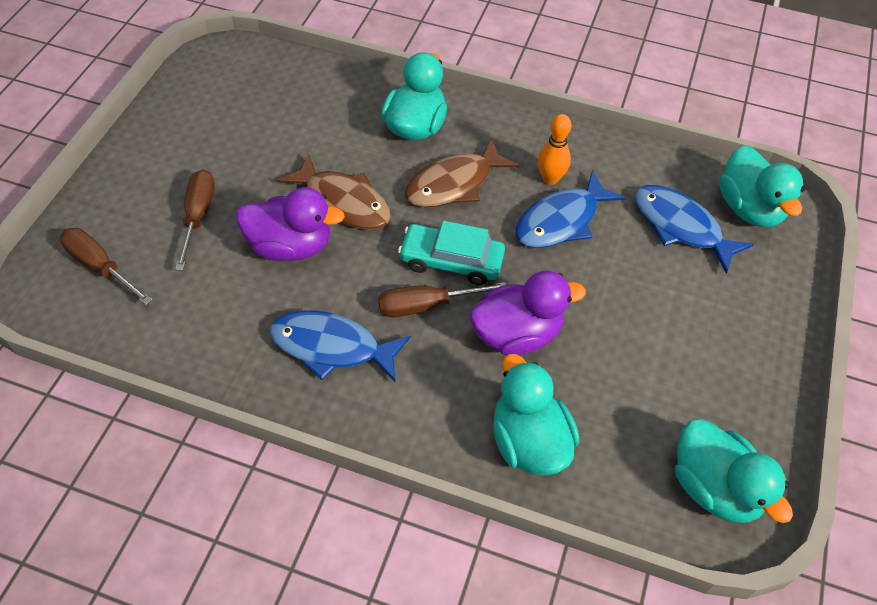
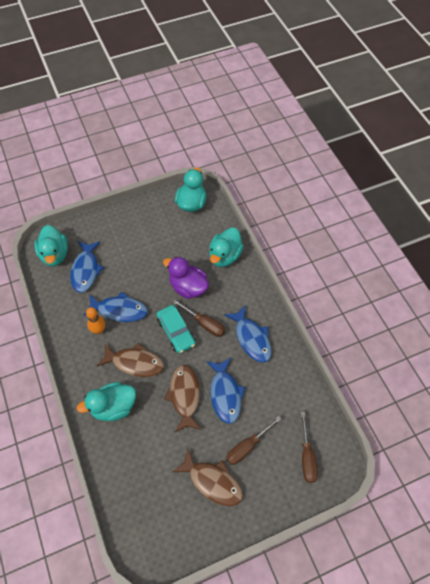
camera: 130 degrees left, 5 degrees up
purple duck [236,187,345,261] -> blue fish [206,358,246,424]
turquoise duck [719,145,804,227] -> turquoise duck turned 135 degrees clockwise [34,225,68,266]
none -> brown fish [172,448,243,506]

